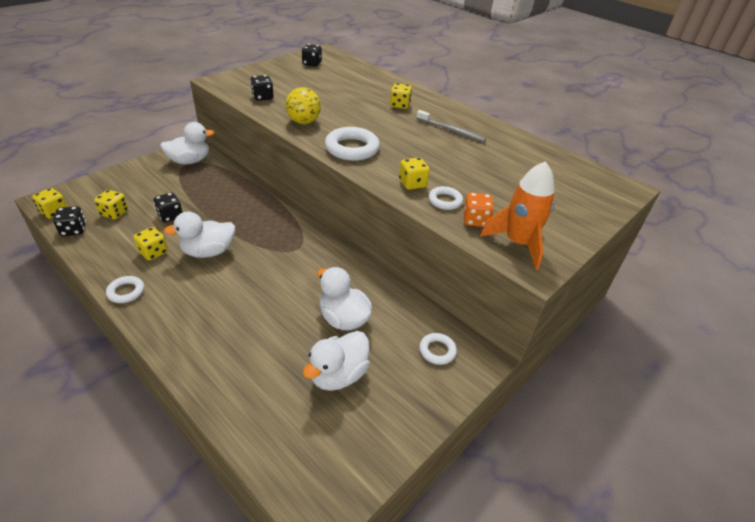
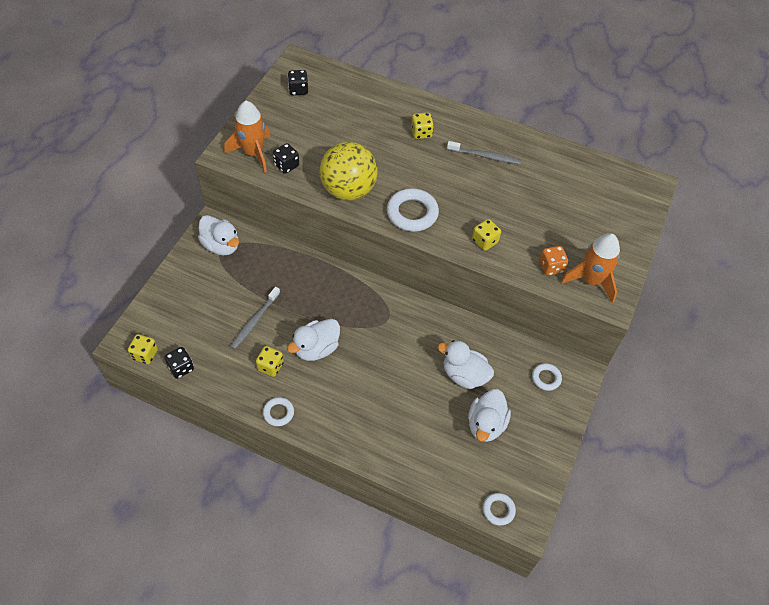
camera: 20 degrees left, 15 degrees up
yellow dice [94,190,128,219] -> none
black dice [153,192,183,223] -> grey toothbrush [230,287,280,349]
white duck [160,122,215,165] -> white duck turned 90 degrees clockwise [198,215,239,255]
yellow ball [286,87,321,124] -> yellow ball [320,142,378,201], size x1.63
white ring [428,186,463,210] -> white ring moved to [483,493,516,526]
none -> orange rocket [224,101,270,172]

